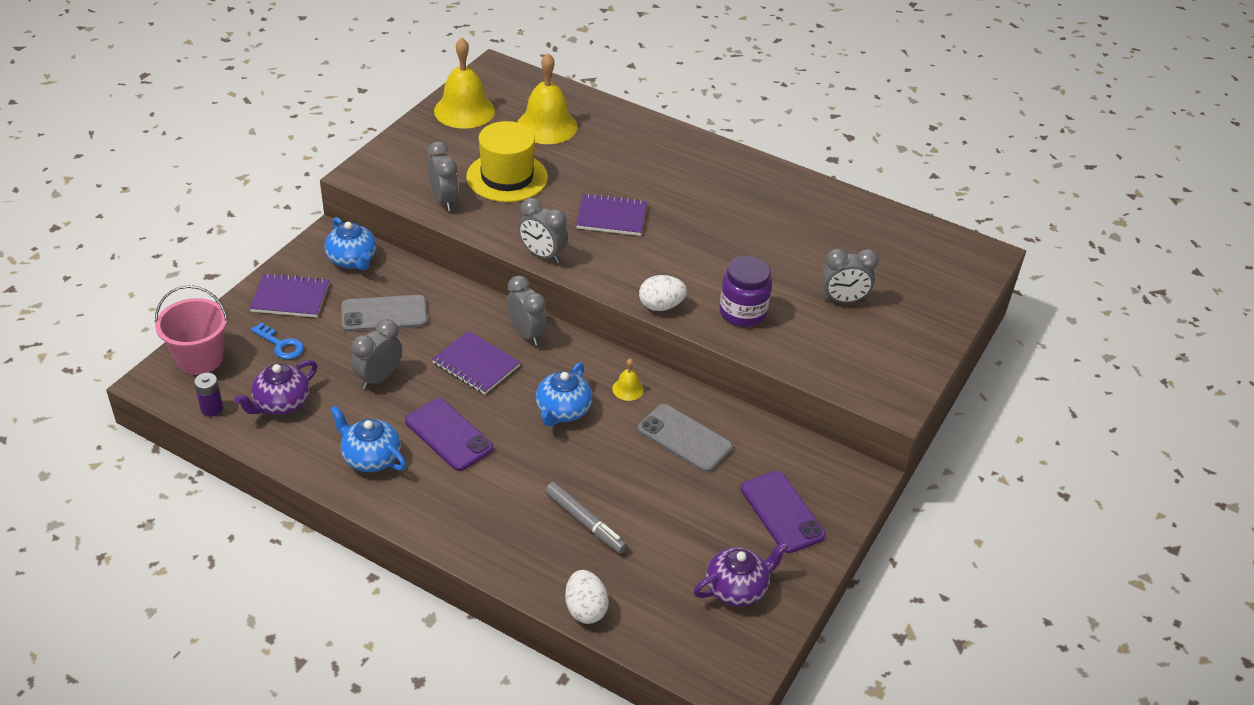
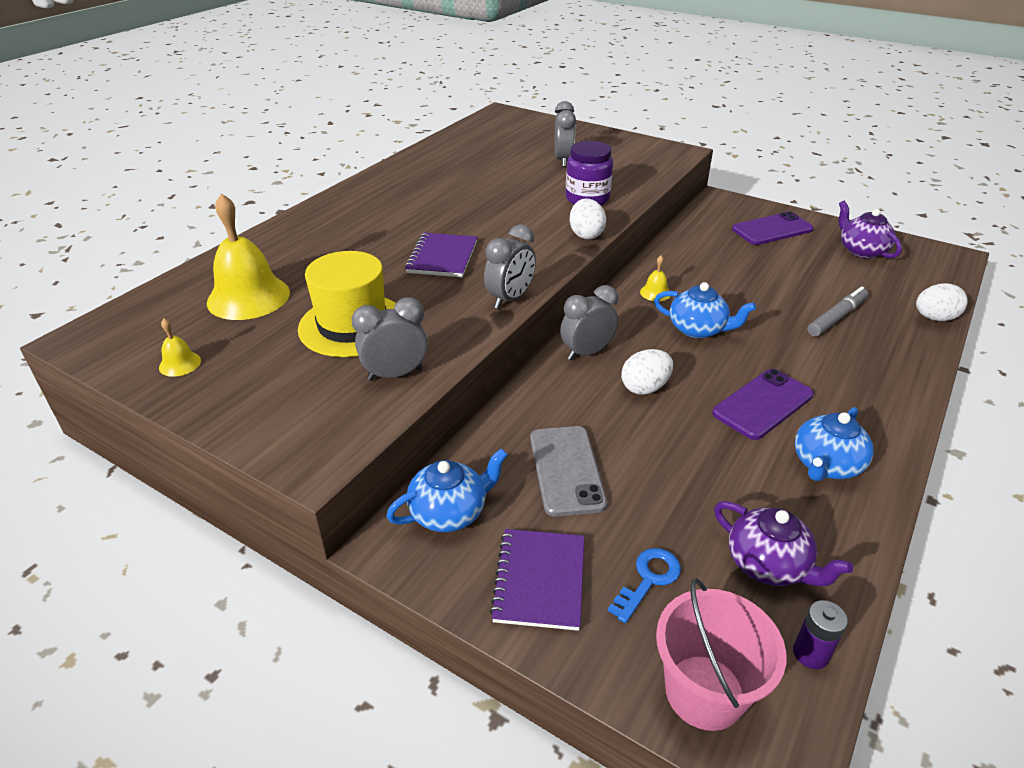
camera: 85 degrees left, 5 degrees down
grey clock [351,319,402,389] -> none
purple notebook [432,331,521,395] -> white egg [621,349,673,395]
yellow bell [434,38,495,129] -> yellow bell [159,319,201,377], size x0.44
grey phone [638,404,733,472] -> none

